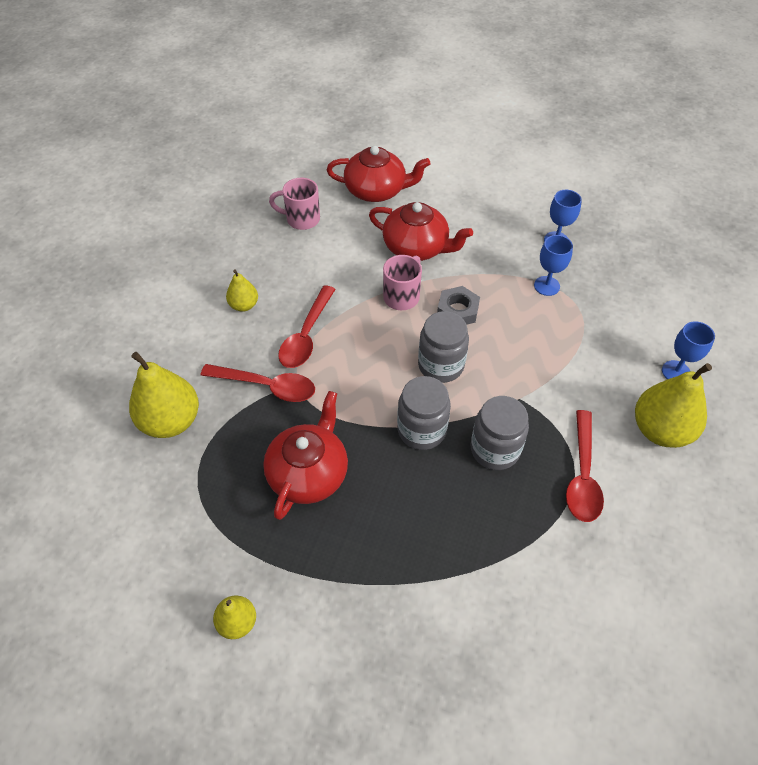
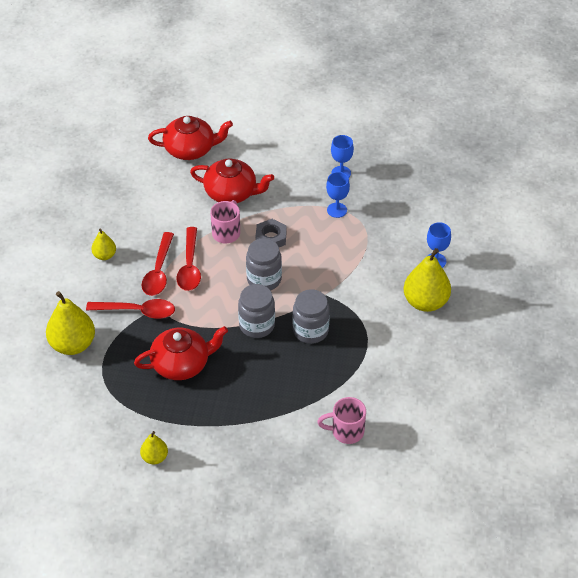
camera: 10 degrees left, 5 degrees down
red teapot [263,391,348,520] -> red teapot turned 60 degrees clockwise [134,326,228,380]
pink mug [269,178,320,230] -> pink mug moved to [317,397,366,444]
red spoon [566,410,604,522] -> red spoon moved to [176,227,201,291]

